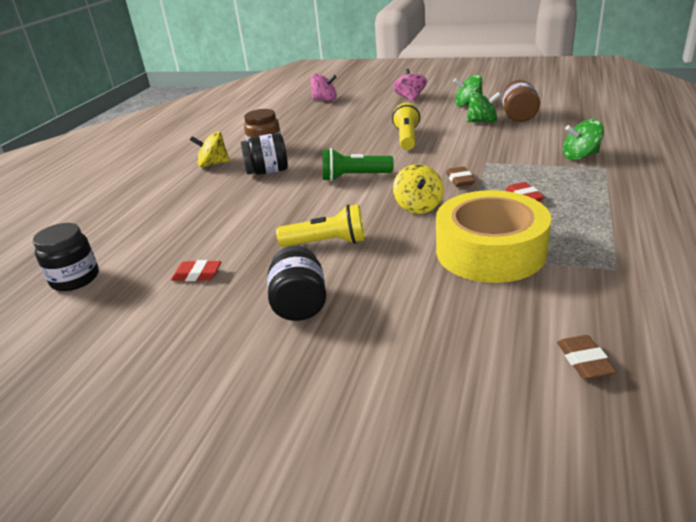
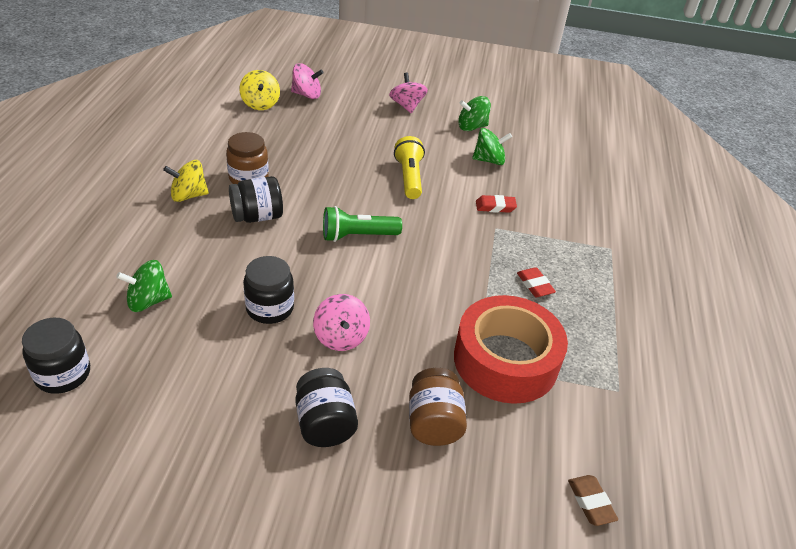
camera: 15 degrees left, 10 degrees up
red eraser [171,260,221,281] -> red eraser moved to [476,195,517,213]
yellow flashlight [276,204,365,247] -> pink spinning top [313,294,370,351]
yellow spinning top [393,164,444,214] -> yellow spinning top moved to [239,70,280,110]
yellow tape [436,190,551,283] -> red tape [454,295,568,404]
brown eraser [446,167,475,187] -> none
brown jar [502,80,540,122] -> brown jar moved to [409,368,467,446]
green spinning top [563,119,604,160] -> green spinning top moved to [116,260,172,312]
none -> black jar [243,256,294,324]

